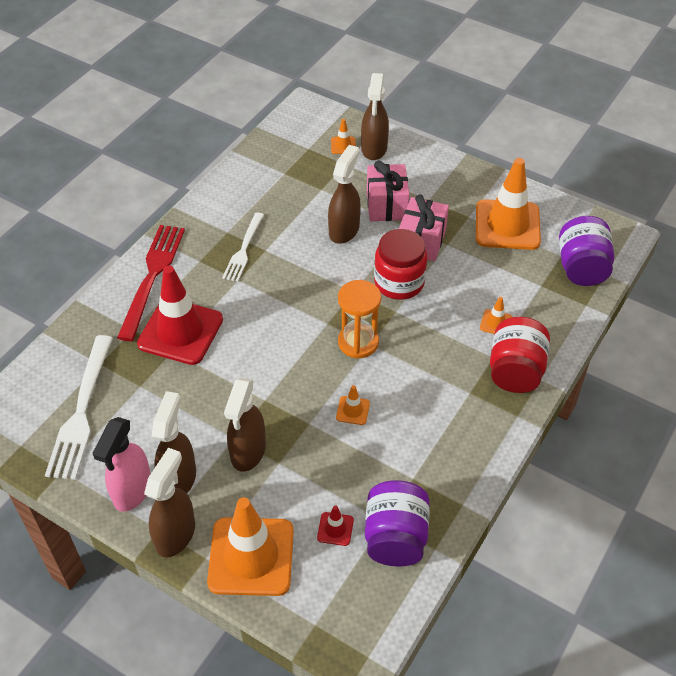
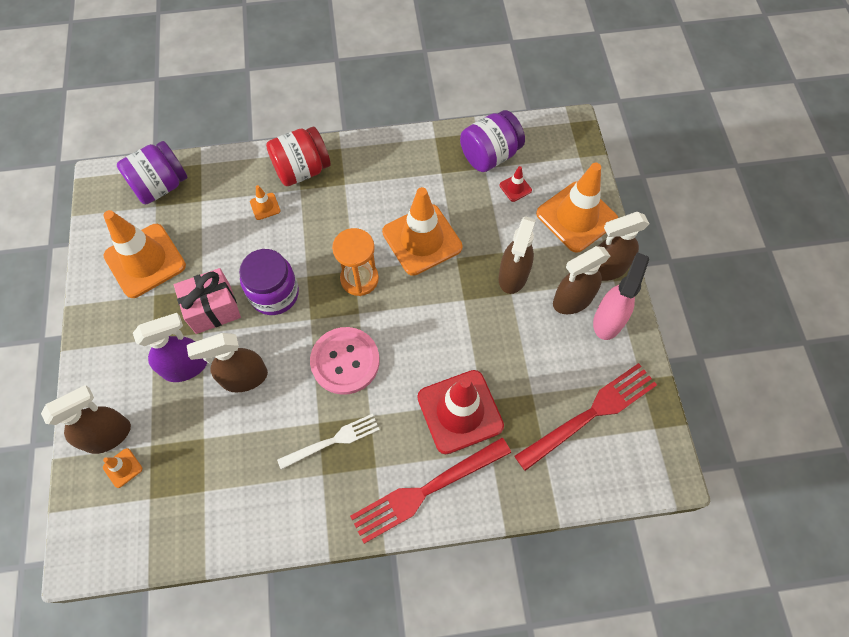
camera: 130 degrees left, 15 degrees up
white fork [45,335,113,480] -> red fork [514,363,657,471]
pink spray bottle [93,417,151,512] -> pink spray bottle turned 45 degrees counterclockwise [593,252,649,340]
brown spray bottle [224,377,266,472] -> brown spray bottle turned 135 degrees clockwise [499,216,536,294]
orange traffic cone [336,385,370,425] -> orange traffic cone [382,187,462,276], size x2.41
pink gift [367,161,409,221] -> purple spray bottle [133,313,207,382]
red jar [374,229,427,300] -> purple jar [239,249,299,315]
none -> pink button [310,327,380,395]

